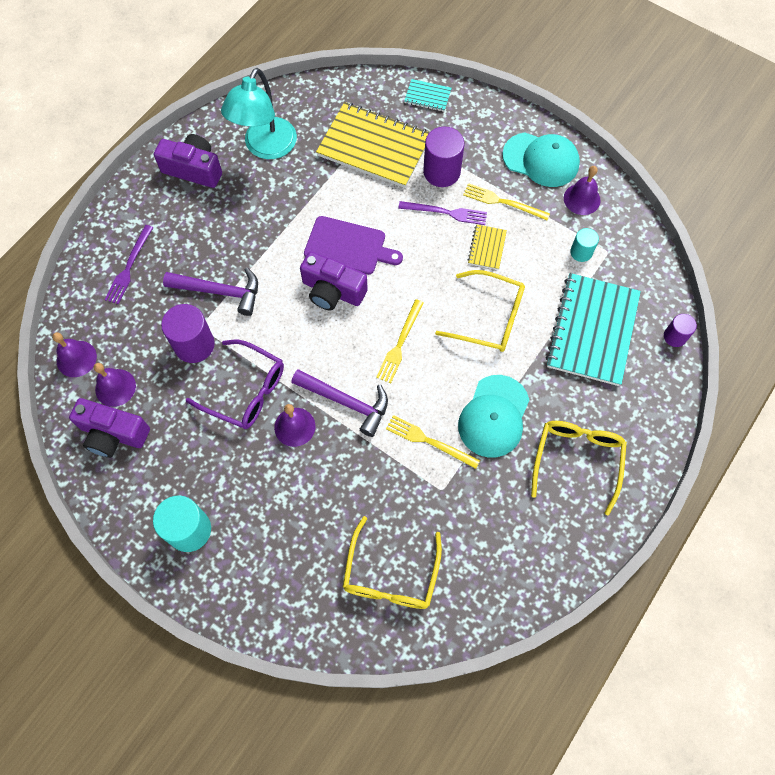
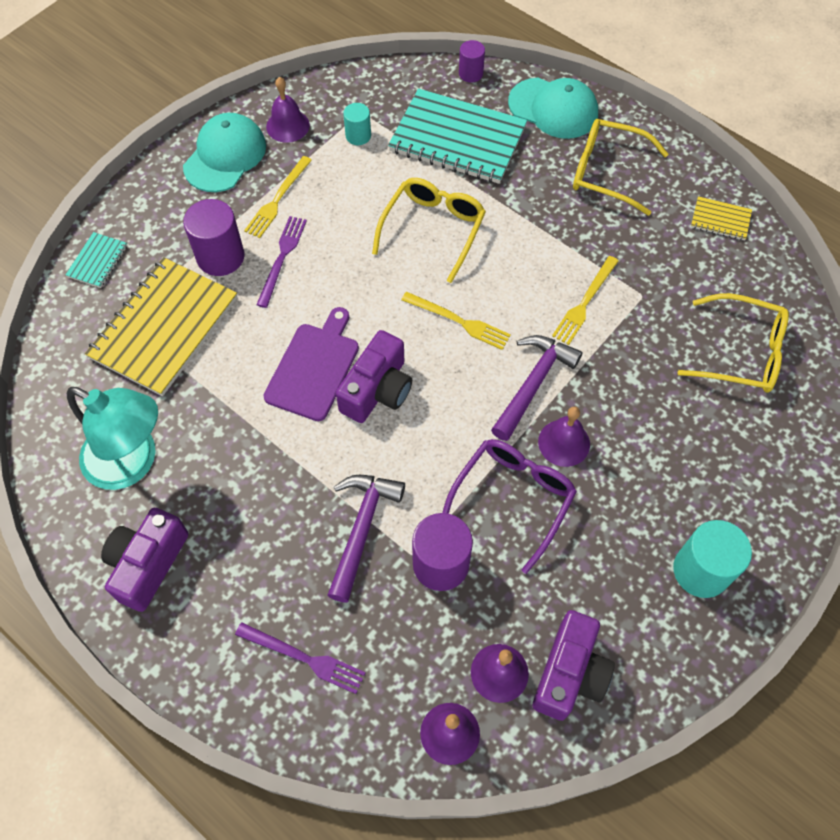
camera: 85 degrees left, 5 degrees down
turquoise cap [458,375,529,457] -> turquoise cap moved to [508,78,598,139]
yellow notebook [468,224,507,270] -> yellow notebook moved to [691,196,752,240]

